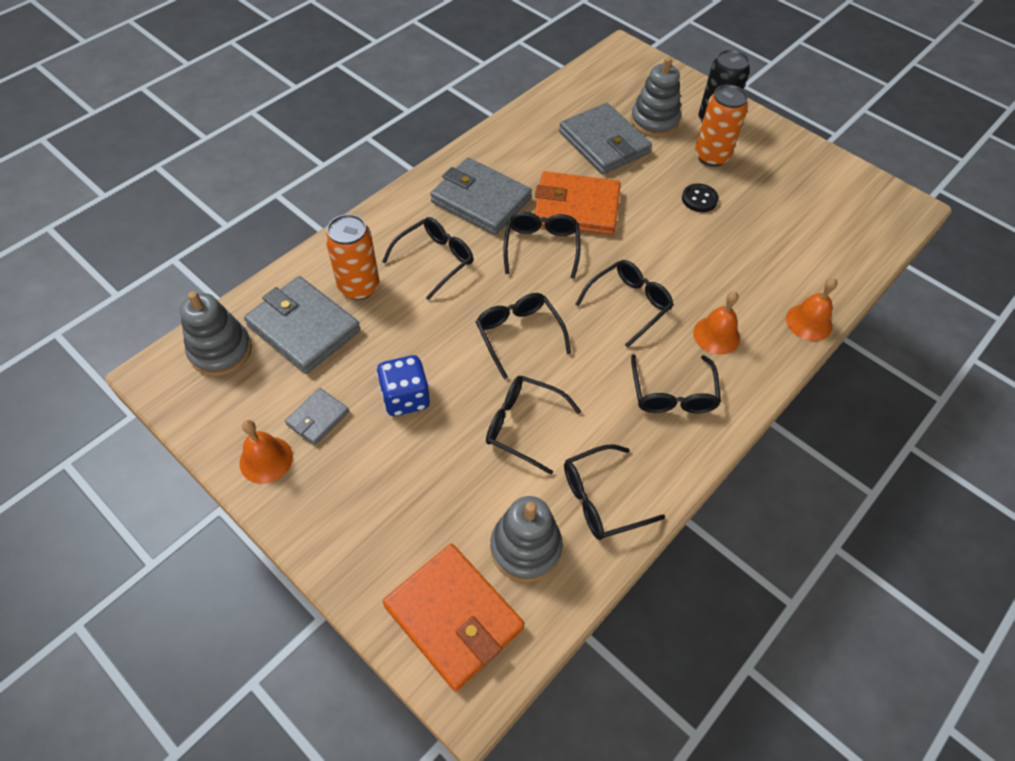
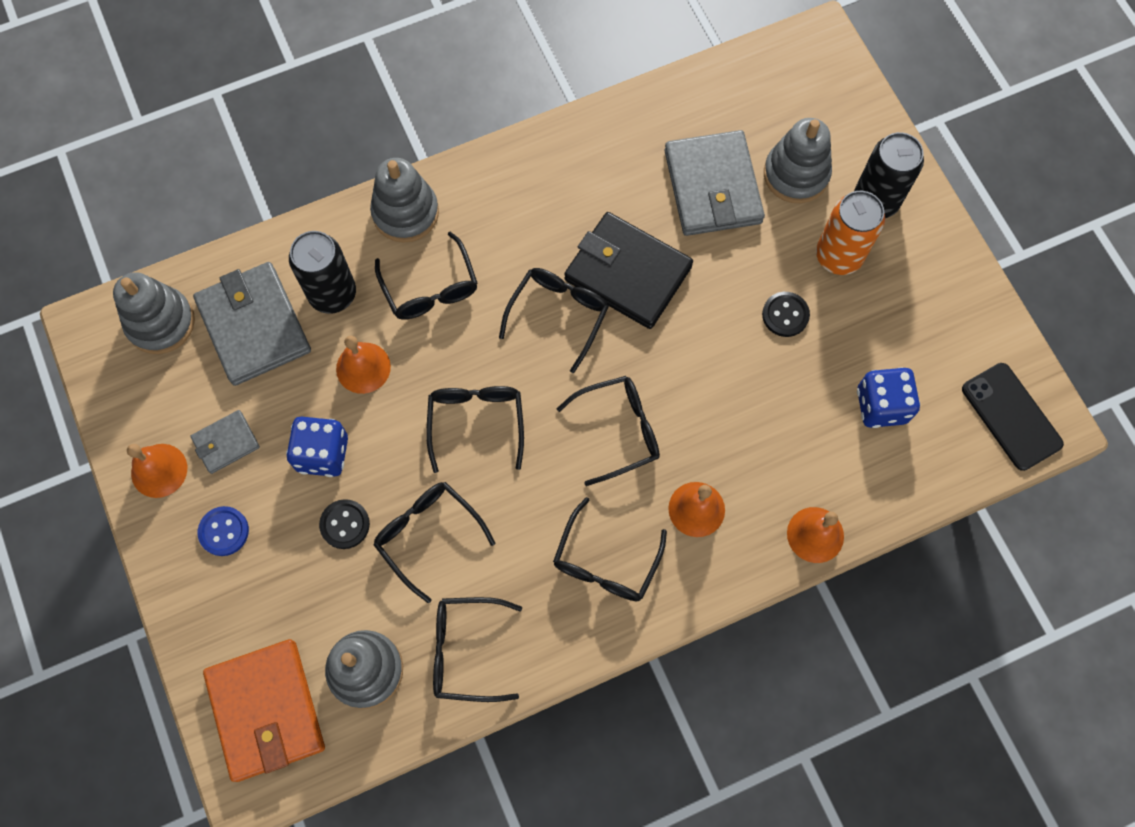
camera: 25 degrees right, 15 degrees up
orange can [325,214,380,300] -> black can [289,231,356,314]
black glasses [382,217,473,300] -> black glasses turned 90 degrees clockwise [375,232,477,320]
grey wallet [430,158,532,235] -> none
orange wallet [534,171,621,235] -> black wallet [564,212,693,329]
none -> blue button [198,506,249,556]
none -> black button [319,499,370,549]
none -> orange bell [336,336,391,394]
none -> grey stacking toy [370,158,439,242]
none -> blue dice [857,367,920,428]
none -> black phone [962,363,1064,471]

